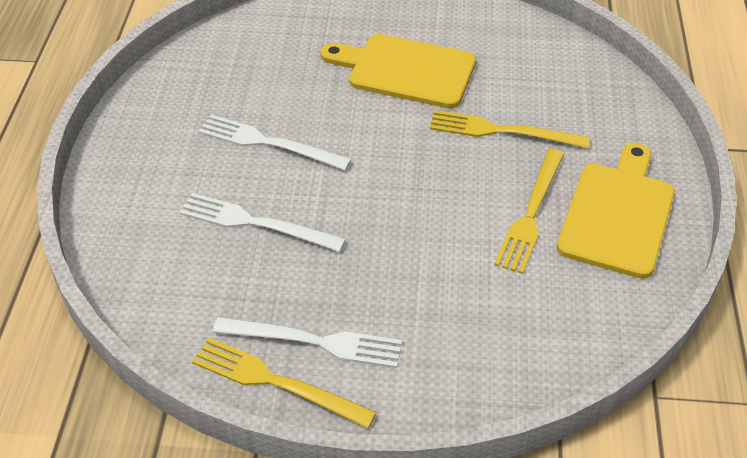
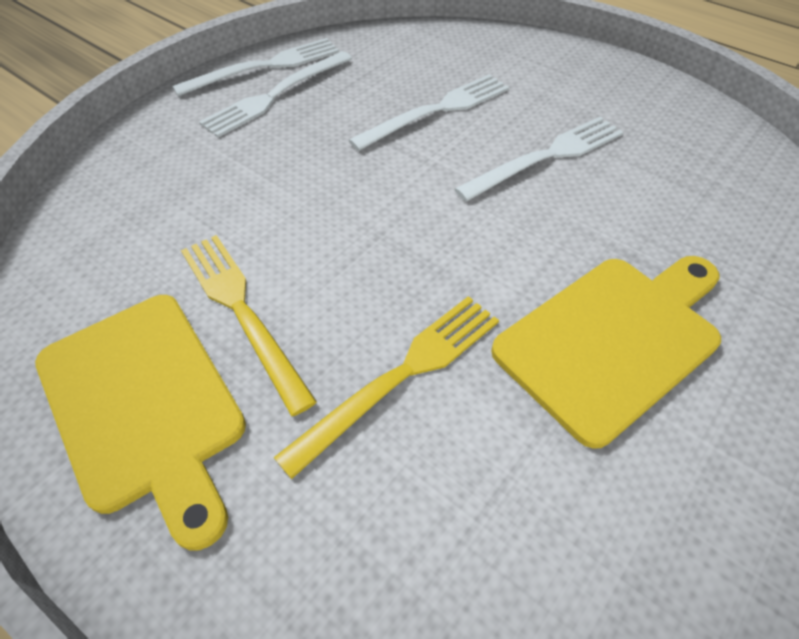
camera: 125 degrees right, 5 degrees up
yellow fork [192,338,376,429] -> white fork [172,38,339,96]

